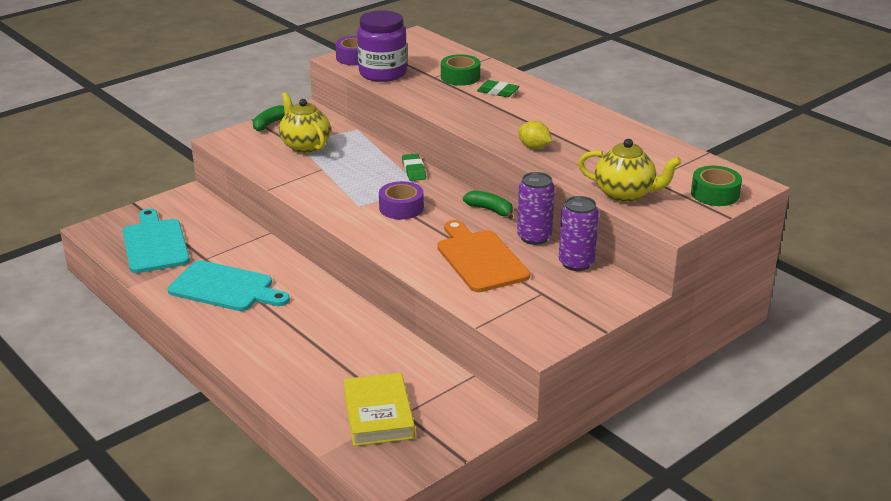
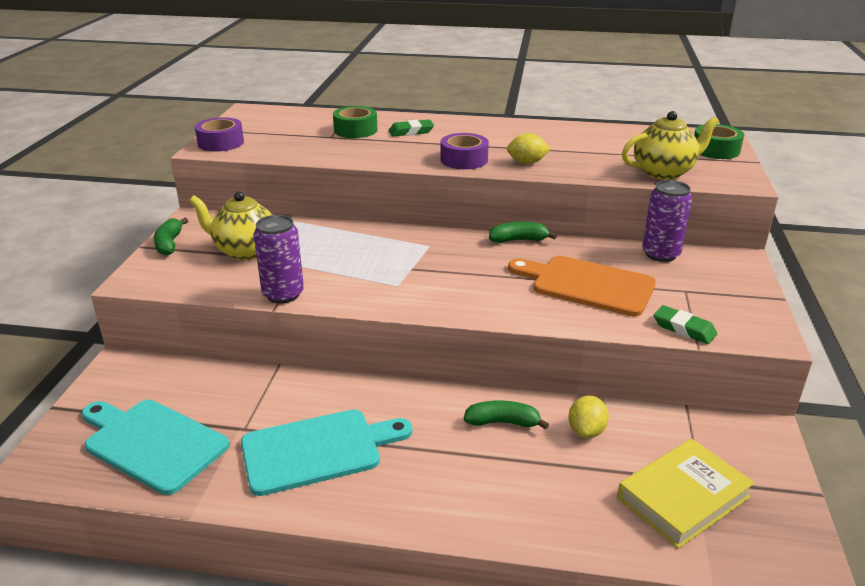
camera: 40 degrees left, 0 degrees up
yellow book [343,373,415,446] -> yellow book turned 75 degrees counterclockwise [617,438,755,549]
purple jar [357,10,407,82] -> none
purple tape [379,181,424,219] -> purple tape moved to [440,133,489,169]
green eraser [402,154,426,181] -> green eraser moved to [654,305,717,344]
purple can [517,172,555,245] -> purple can moved to [253,215,304,303]
none -> green banana [464,400,549,430]
none -> yellow lemon [568,395,609,438]

